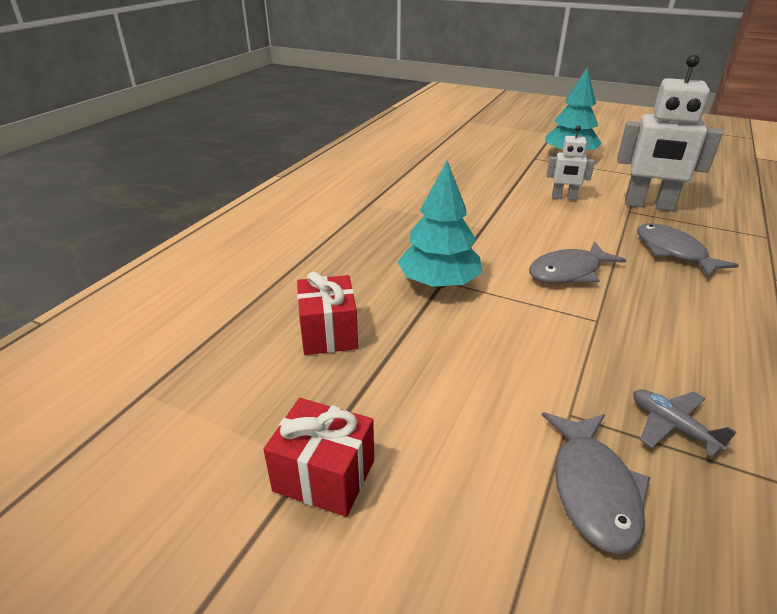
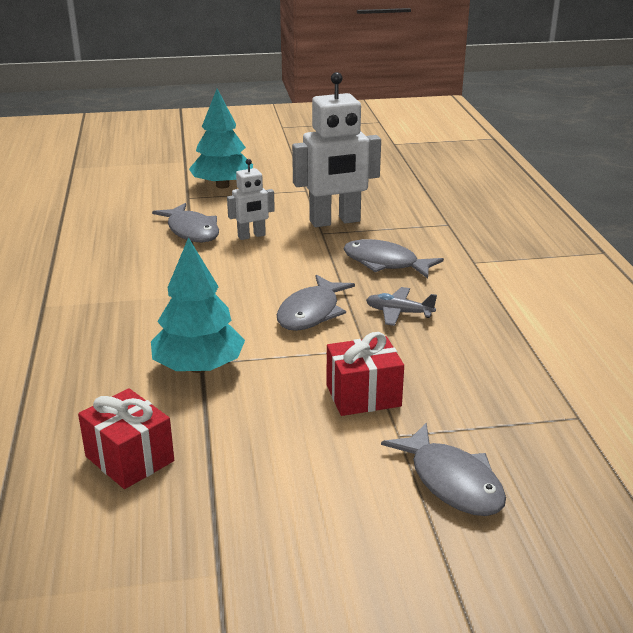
camera: 35 degrees left, 5 degrees down
red gift [263,398,374,517] -> red gift moved to [326,332,404,416]
grey plane [633,389,737,457] -> grey plane moved to [366,287,437,326]
none -> grey fish [152,203,219,242]

